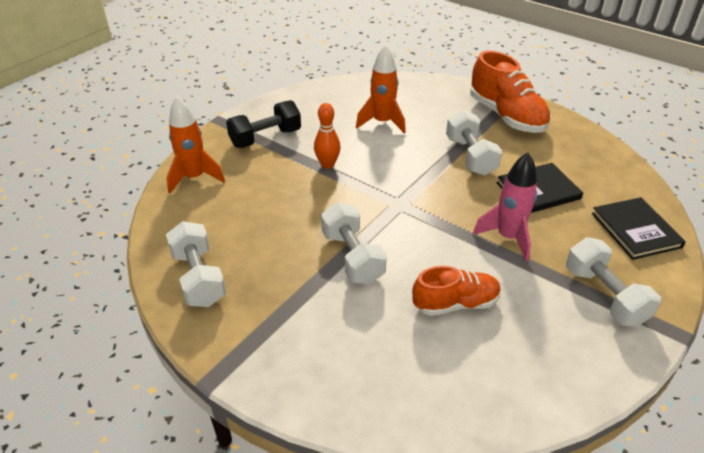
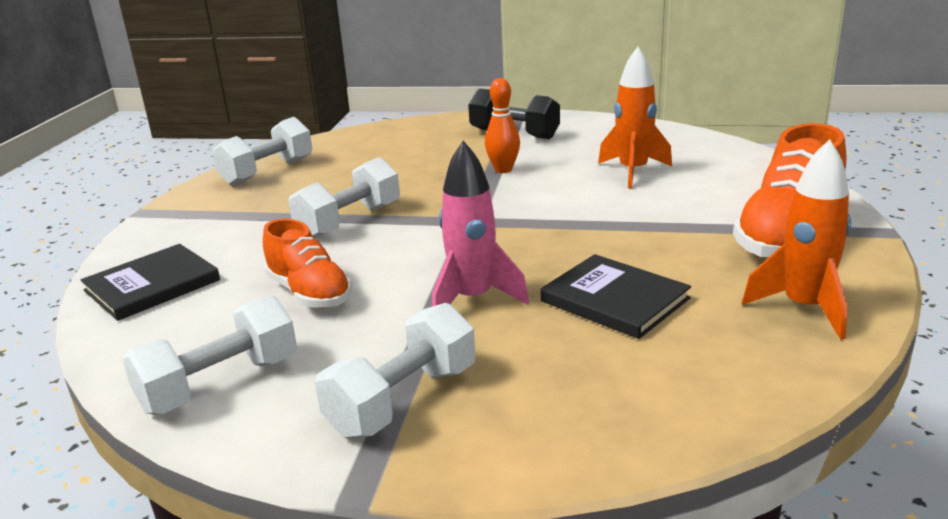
camera: 65 degrees right, 15 degrees down
orange rocket [167,96,225,194] -> orange rocket moved to [742,139,851,340]
white dumbbell [446,110,502,176] -> white dumbbell moved to [122,295,297,415]
black book [592,197,686,260] -> black book moved to [81,244,220,321]

